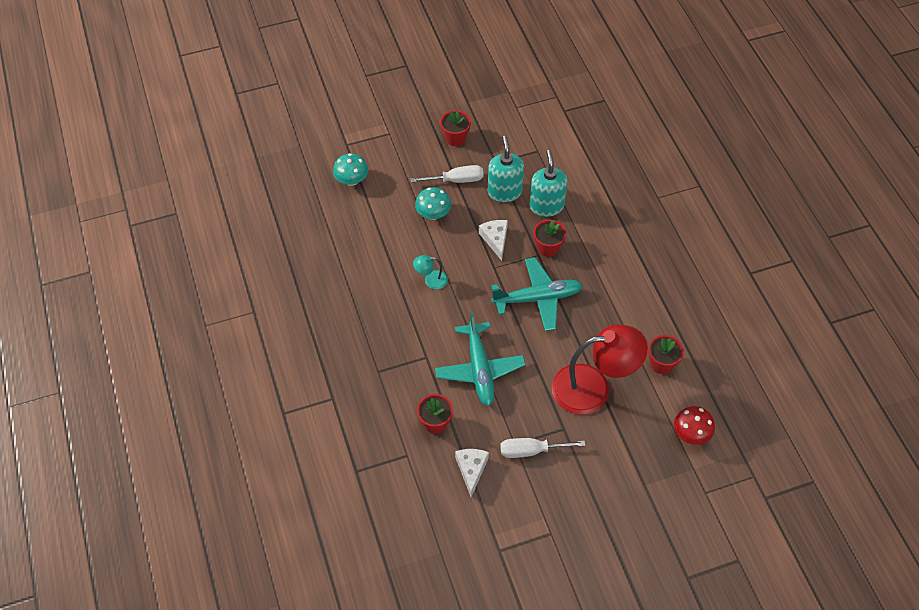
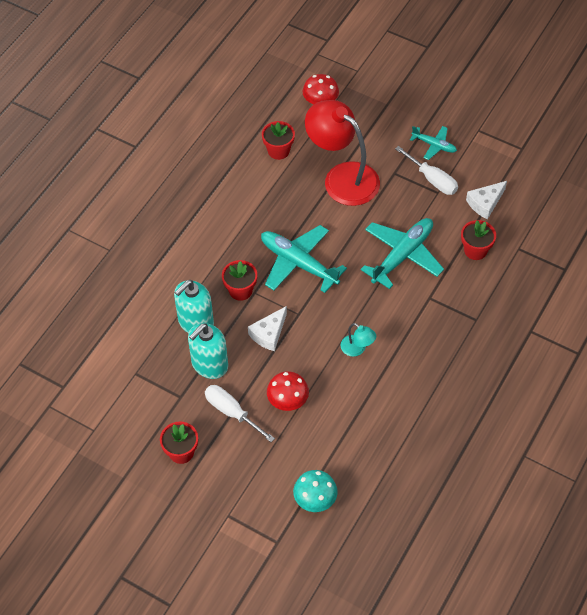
camera: 130 degrees left, 0 degrees up
turquoise mushroom [415,187,451,220] -> red mushroom [267,371,309,411]
none -> turquoise plane [410,126,457,160]

